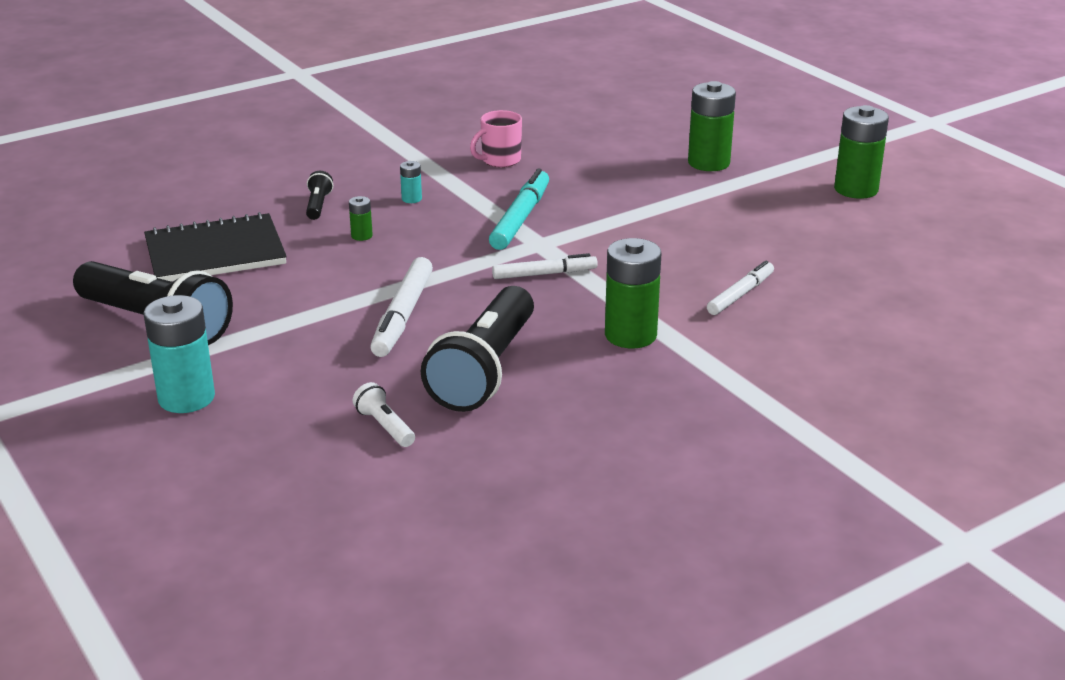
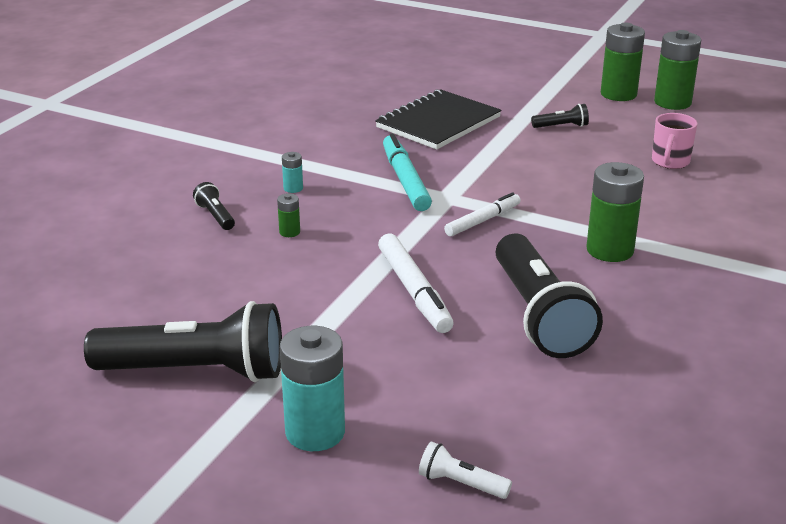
camera: 30 degrees left, 0 degrees up
black notebook [144,212,287,281] -> black notebook moved to [375,89,501,150]
white flashlight [353,382,415,447] -> white flashlight moved to [419,441,512,499]
pink mug [470,110,522,167] -> pink mug moved to [652,113,697,169]
green battery [688,81,736,171] -> green battery moved to [654,30,701,110]
white marker [707,261,774,315] -> none
none -> black flashlight [531,104,589,128]

